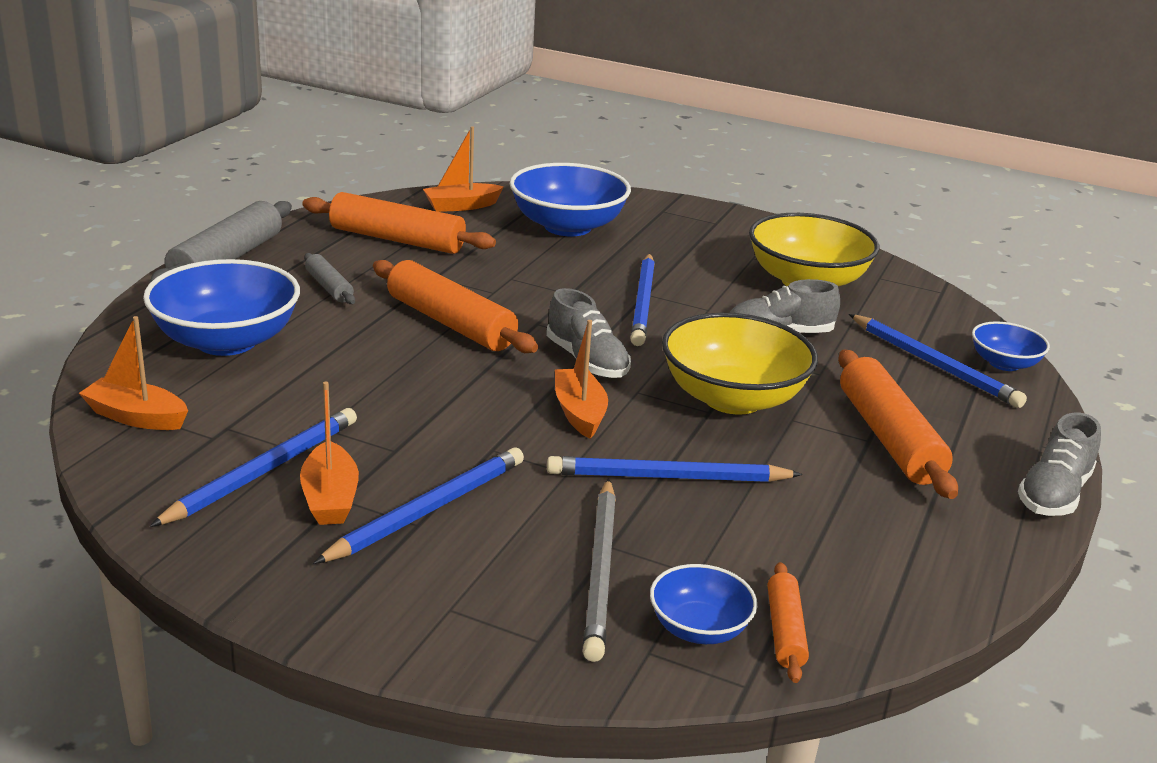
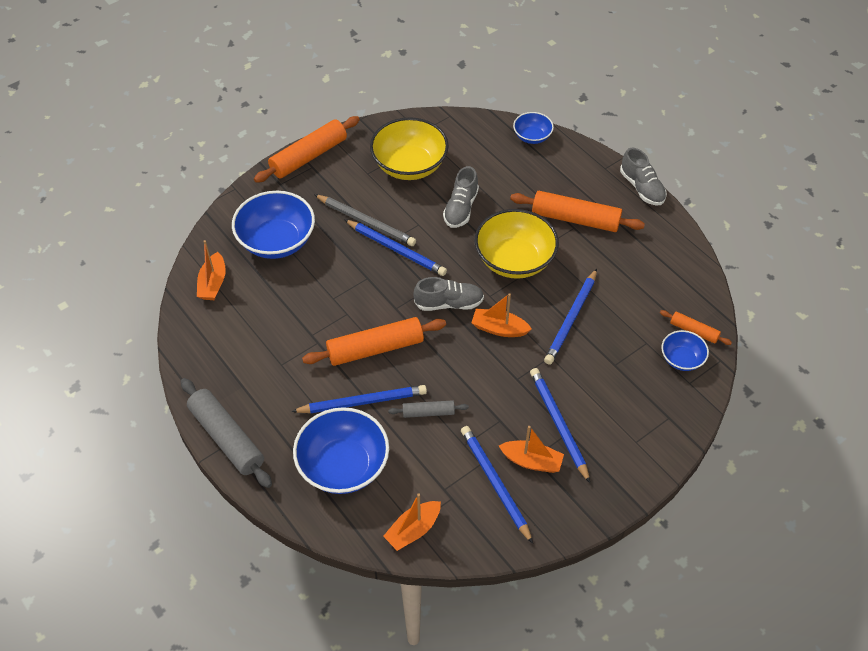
camera: 60 degrees left, 25 degrees up
orange rolling pin [302,192,496,254] -> orange rolling pin moved to [254,116,360,183]
grey rolling pin [304,253,355,304] -> grey rolling pin moved to [388,400,469,418]
grey pencil [583,478,616,662] -> grey pencil moved to [314,194,416,246]
blue pencil [849,314,1027,408] -> blue pencil moved to [291,385,427,413]

